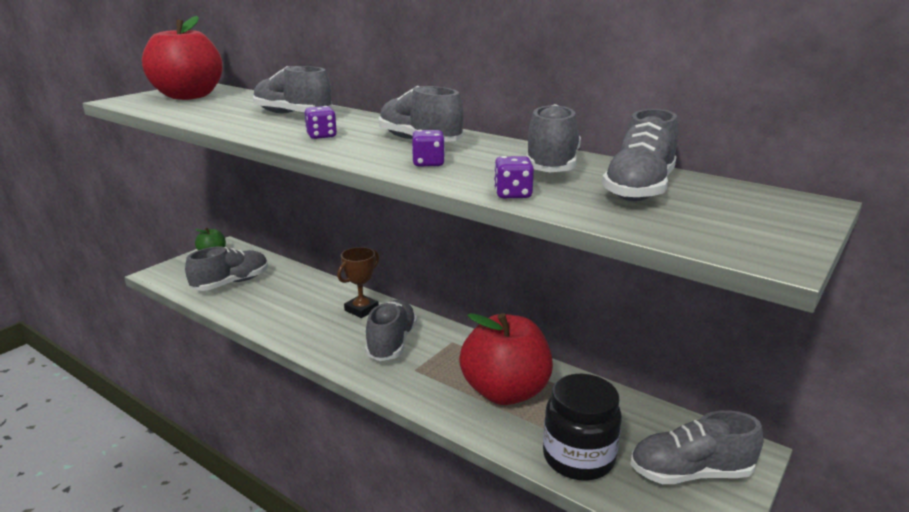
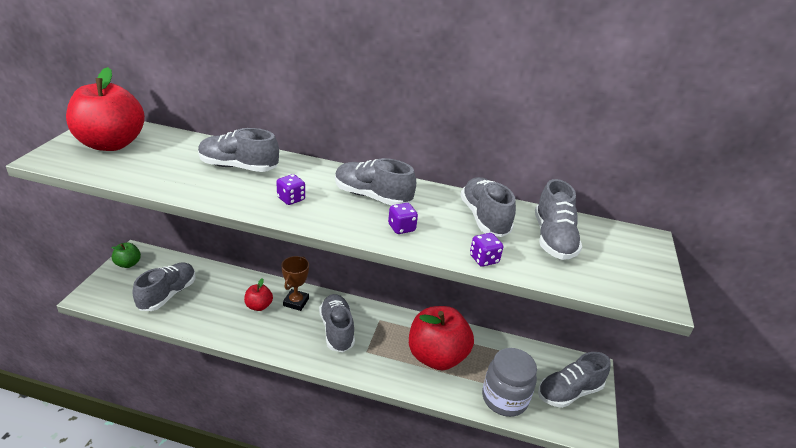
camera: 25 degrees left, 10 degrees up
black jar [543,374,622,481] -> grey jar [482,348,537,417]
none -> red apple [244,278,273,311]

